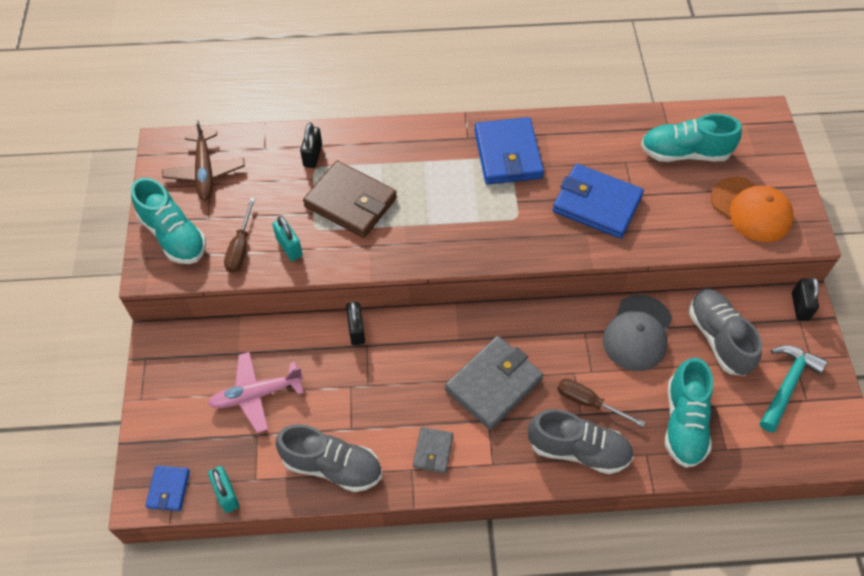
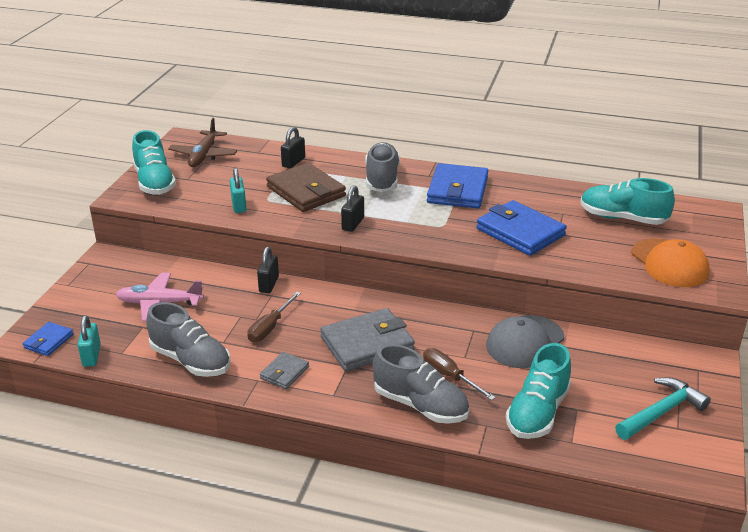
camera: 20 degrees right, 25 degrees down
brown screwdriver [224,198,255,273] -> brown screwdriver moved to [248,292,301,342]
grey shoe [689,289,762,376] -> grey shoe moved to [365,142,400,192]
black padlock [792,277,819,321] -> black padlock moved to [341,185,364,232]

